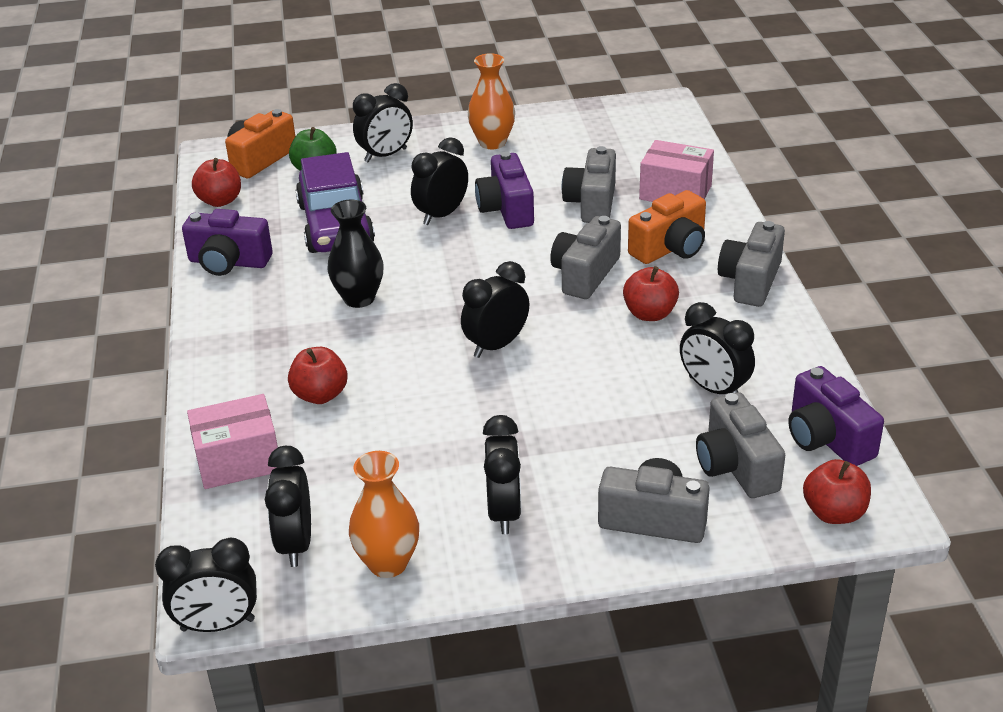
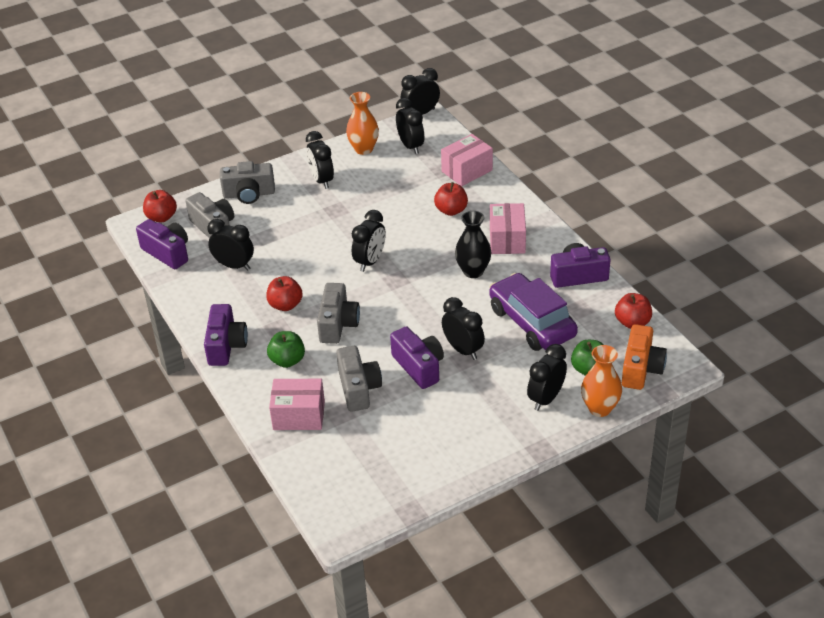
camera: 160 degrees right, 5 degrees up
black clock [411,137,468,225] -> black clock turned 60 degrees counterclockwise [442,297,485,360]
orange vase [468,53,515,149] -> orange vase moved to [581,345,622,417]
orange camera [628,190,706,264] -> green apple [267,331,305,368]
grey camera [718,221,785,307] -> purple camera [204,304,248,366]
none -> pink box [490,203,526,254]

